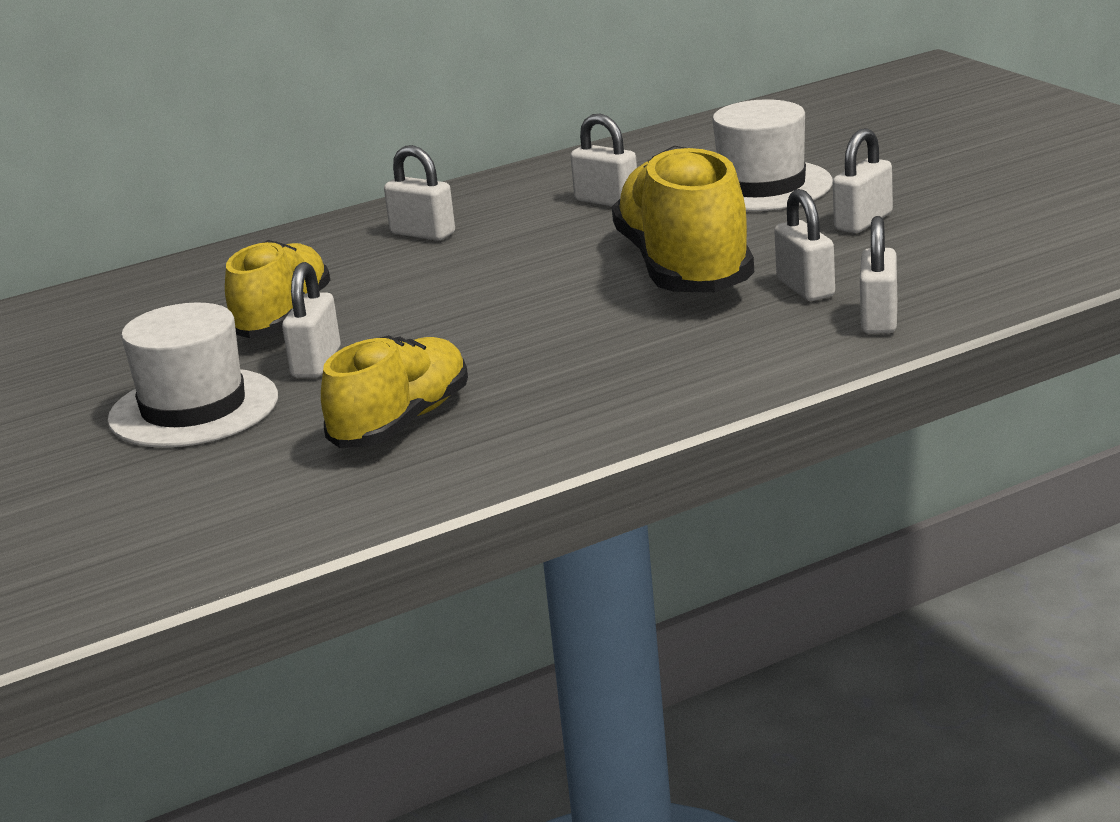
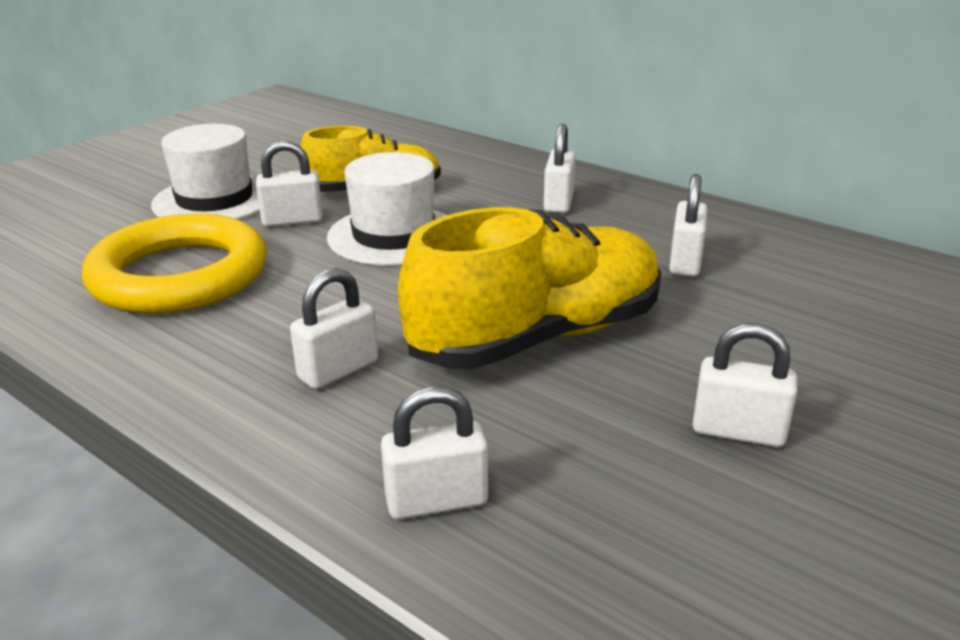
camera: 65 degrees right, 5 degrees up
yellow shoe [321,335,468,448] -> yellow ring [82,213,267,314]
white hat [712,99,833,211] -> white hat moved to [327,152,447,266]
white padlock [774,189,835,301] -> white padlock moved to [290,268,378,389]

